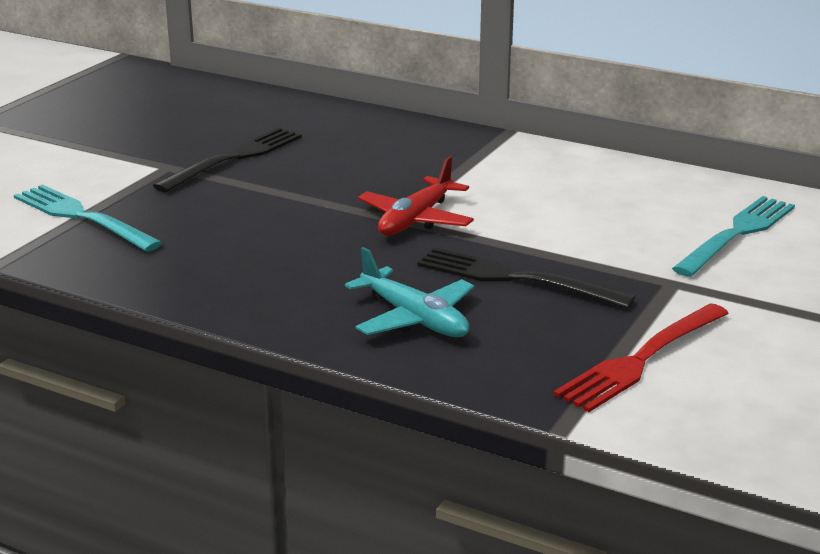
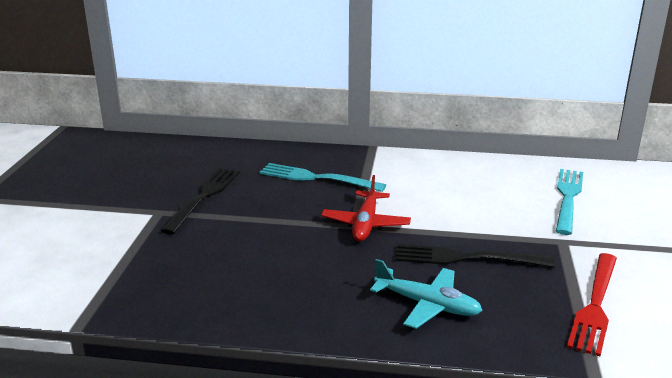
camera: 20 degrees left, 0 degrees up
turquoise fork [14,185,162,252] -> turquoise fork moved to [260,163,386,192]

